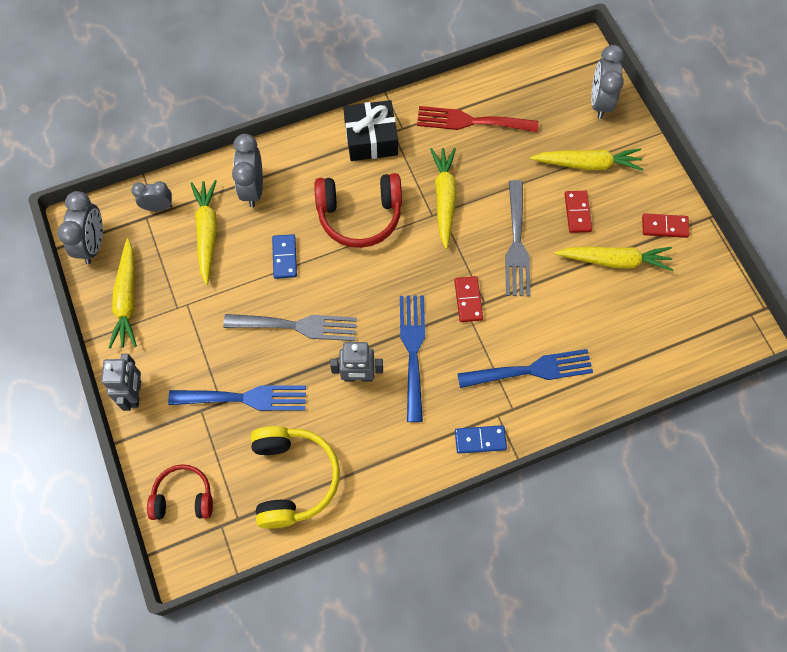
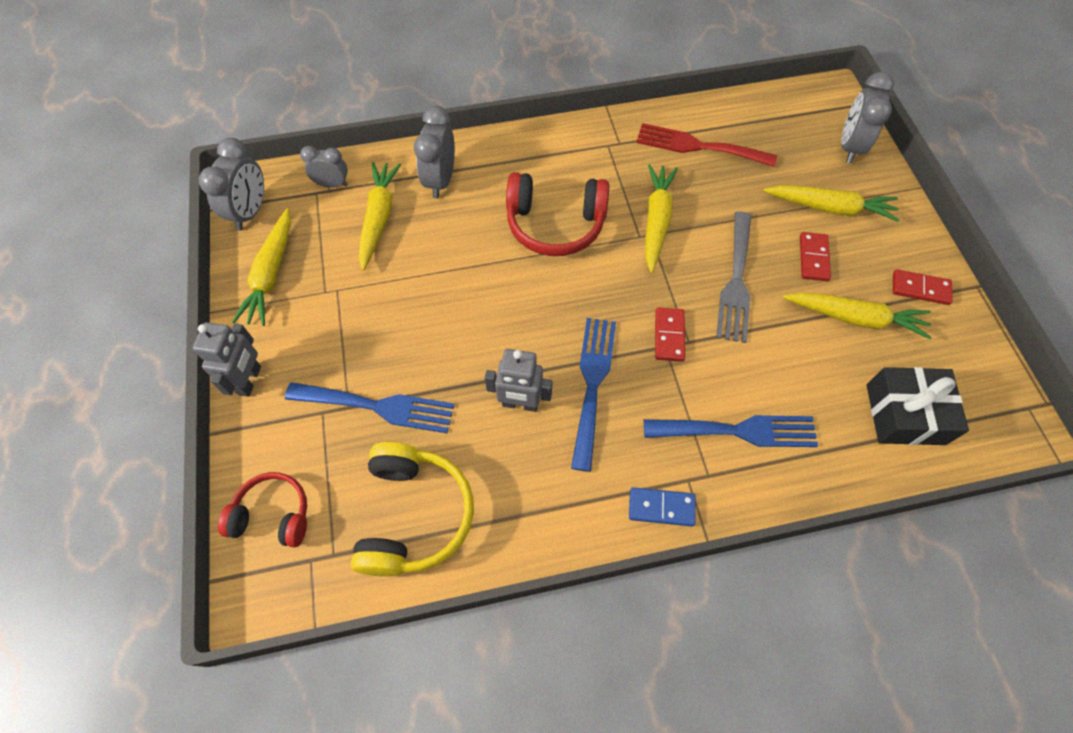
camera: 10 degrees right, 5 degrees down
grey fork [223,314,357,341] -> none
blue domino [272,234,297,279] -> none
black gift [343,100,398,161] -> black gift moved to [867,367,969,445]

